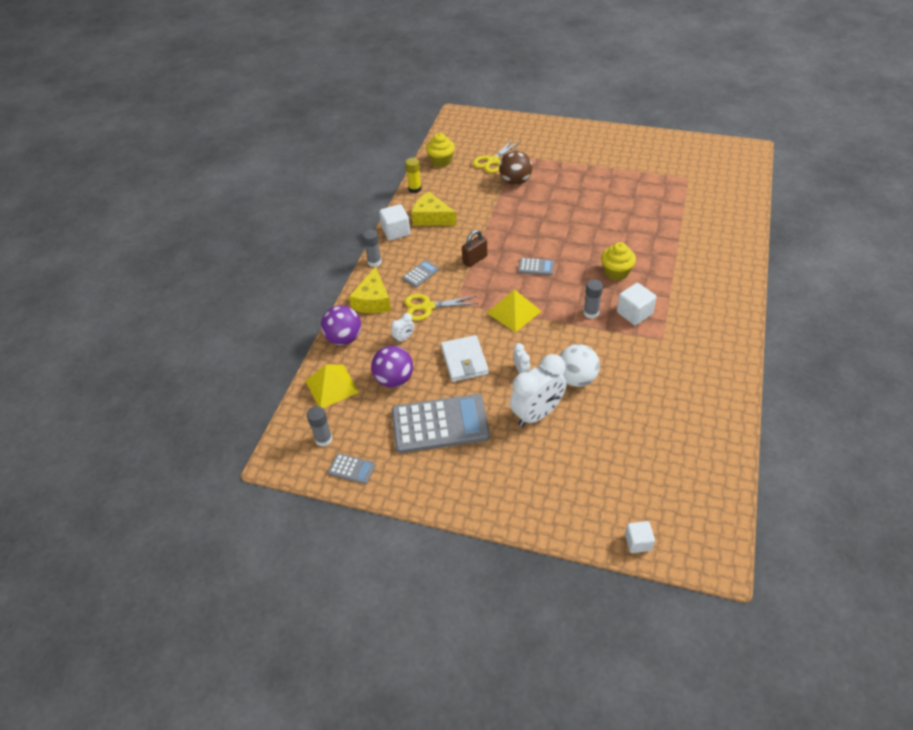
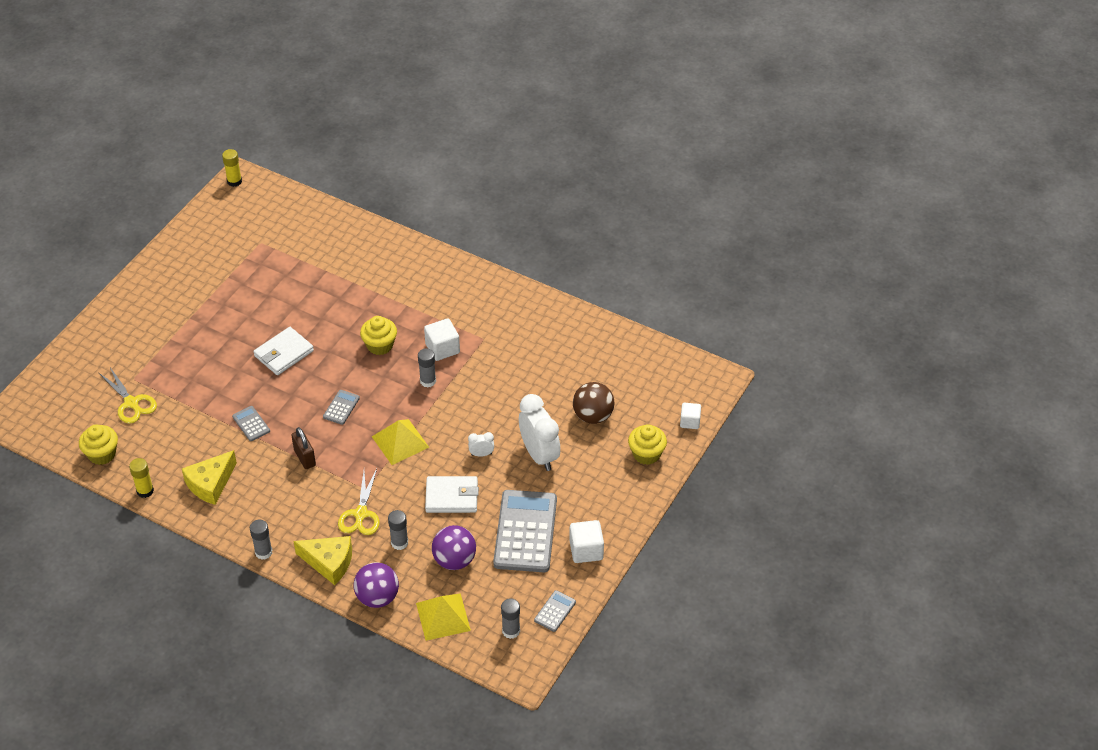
camera: 80 degrees left, 0 degrees up
white cube [379,204,410,241] -> white cube moved to [569,520,604,563]
white clock [391,313,414,343] -> grey glue stick [388,510,408,550]
grey calculator [402,260,439,288] -> grey calculator moved to [232,406,270,441]
brown ball [499,151,532,185] -> brown ball moved to [573,382,615,424]
white ball [559,344,600,387] -> none
none -> yellow glue stick [222,149,242,187]
none -> white wallet [253,327,314,375]
none -> yellow cupcake [628,424,667,465]

